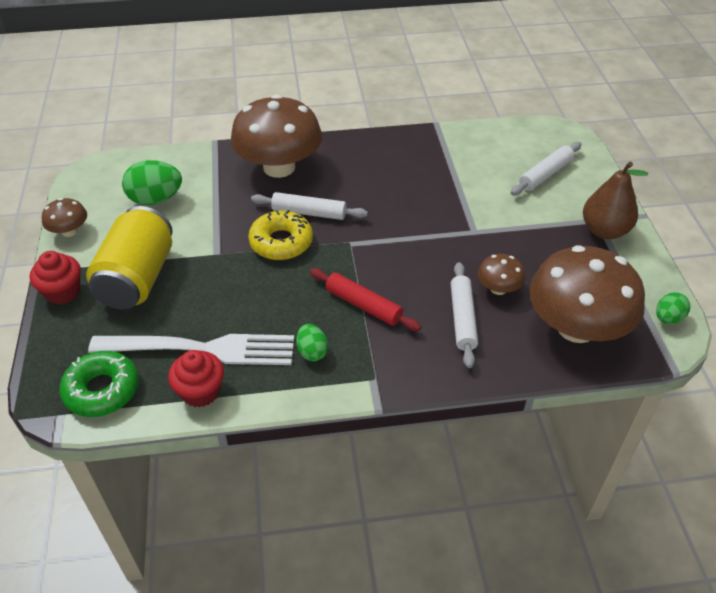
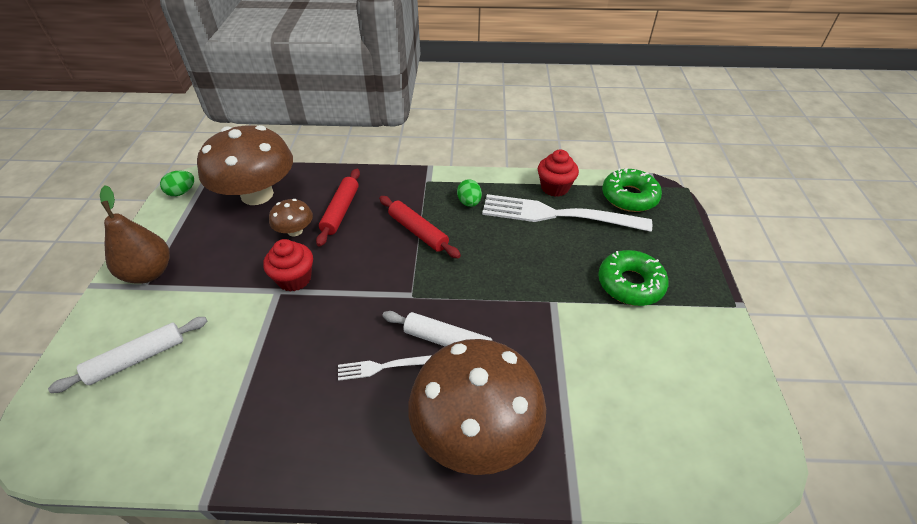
camera: 170 degrees left, 0 degrees up
red cupcake [30,251,81,304] -> red cupcake moved to [263,239,313,292]
brown mushroom [42,198,87,237] -> none
yellow can [86,206,172,309] -> green donut [598,250,669,306]
green egg [122,160,182,205] -> none
yellow donut [248,210,313,260] -> none
white rolling pin [451,262,478,368] -> red rolling pin [316,169,360,247]
none -> white fork [338,355,432,381]

